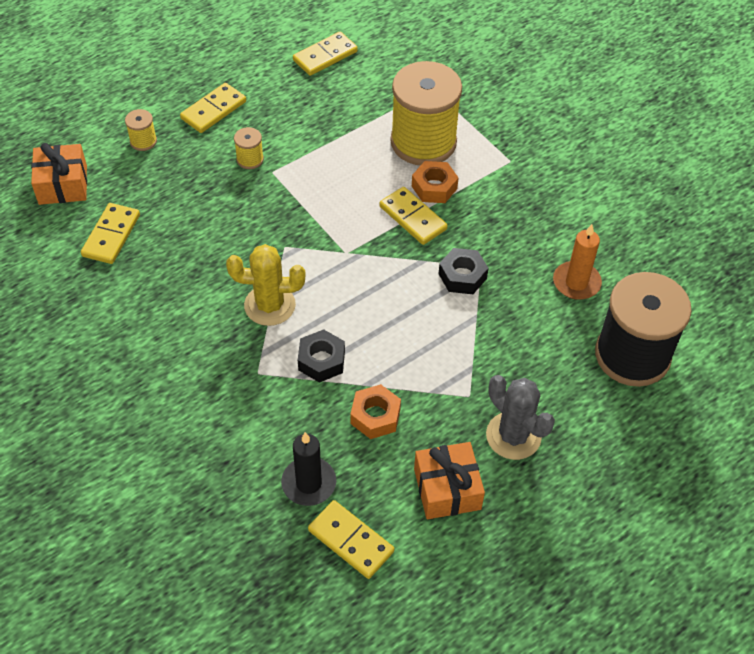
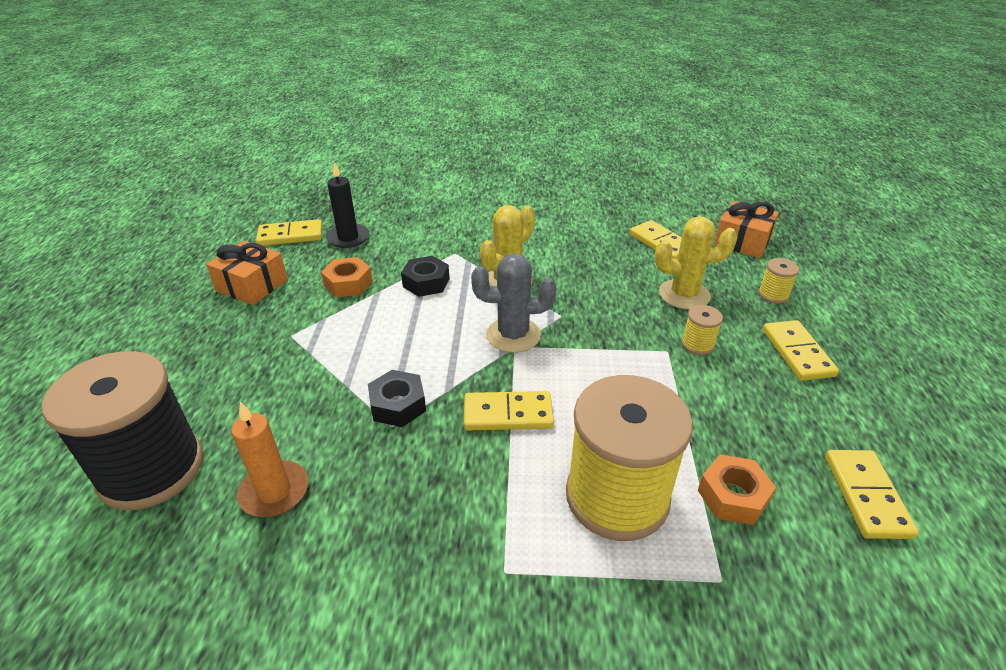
camera: 130 degrees right, 15 degrees down
orange nut [412,161,458,203] -> orange nut moved to [698,454,776,525]
grey cactus [486,375,555,460] -> grey cactus moved to [471,253,557,353]
none -> yellow cactus [655,216,738,310]

